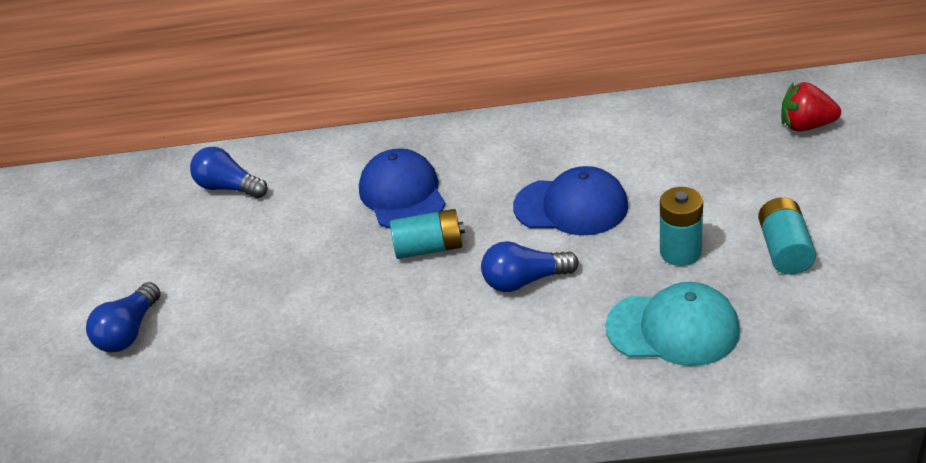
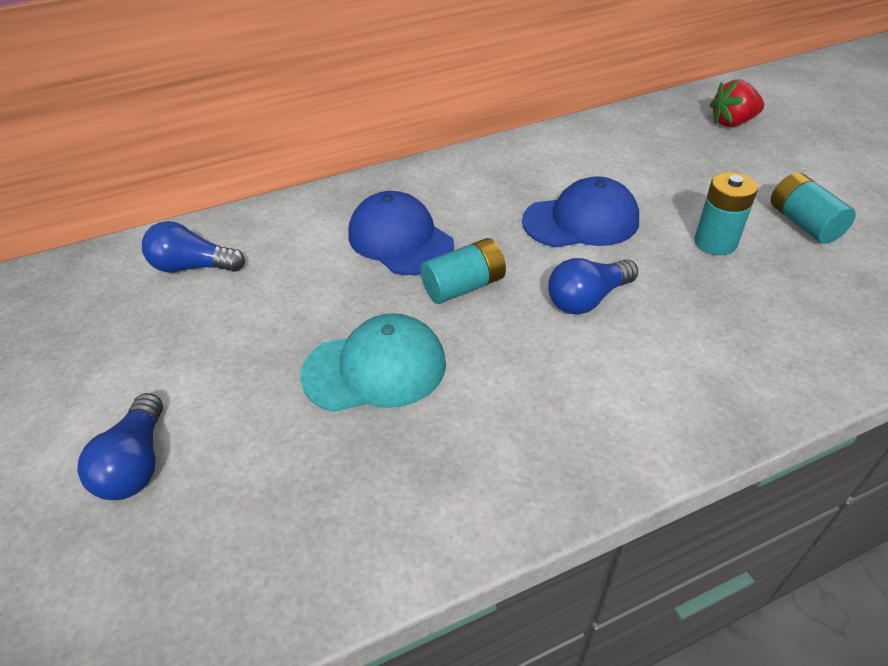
camera: 25 degrees left, 5 degrees up
turquoise cap [605,282,740,366] -> turquoise cap moved to [300,313,446,412]

